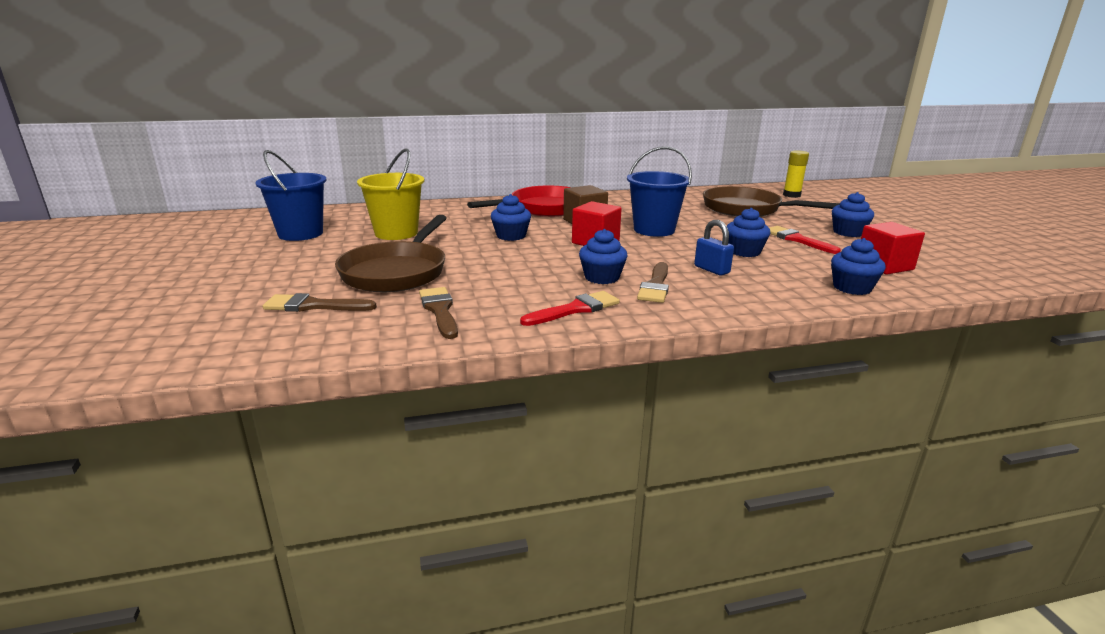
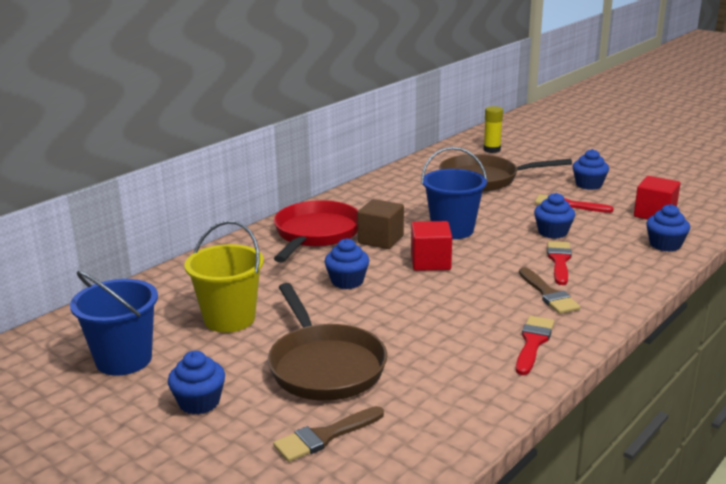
camera: 35 degrees left, 0 degrees up
brown brush [419,287,458,339] -> none
blue cupcake [579,229,627,284] -> blue cupcake moved to [168,351,225,415]
blue padlock [694,220,734,275] -> red brush [547,241,572,285]

